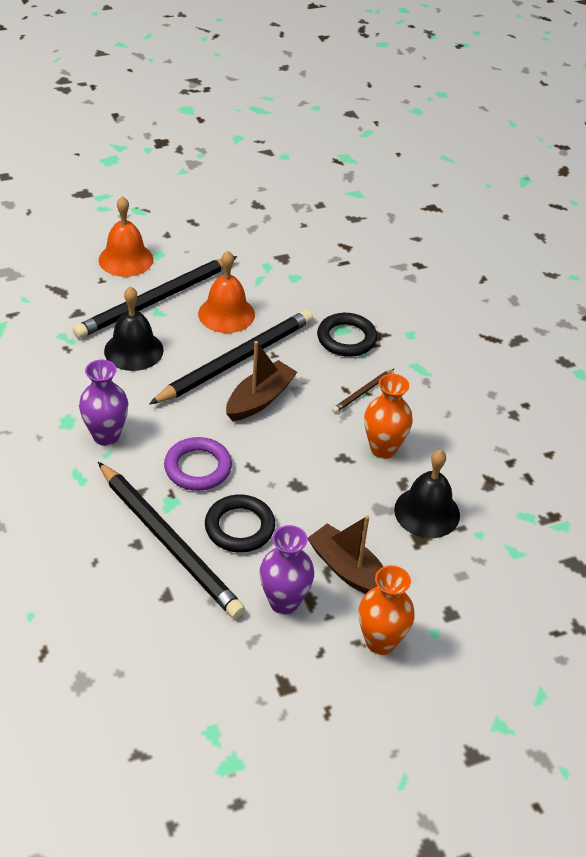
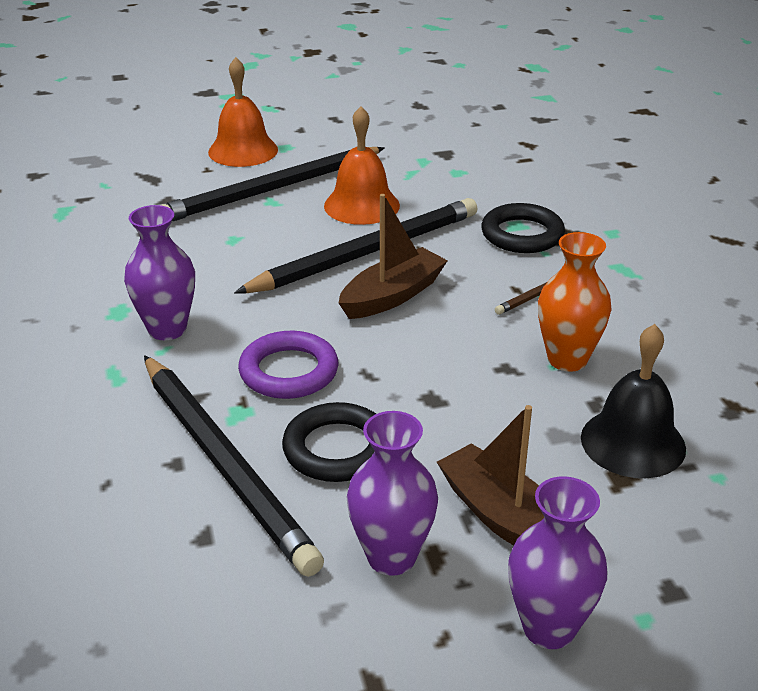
camera: 10 degrees right, 10 degrees down
black bell [104,286,164,371] -> none
orange vase [359,565,415,655] -> purple vase [508,476,607,649]

